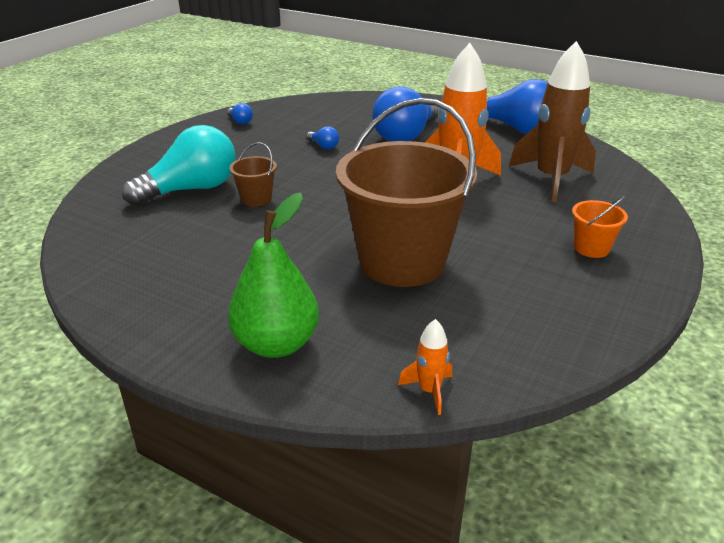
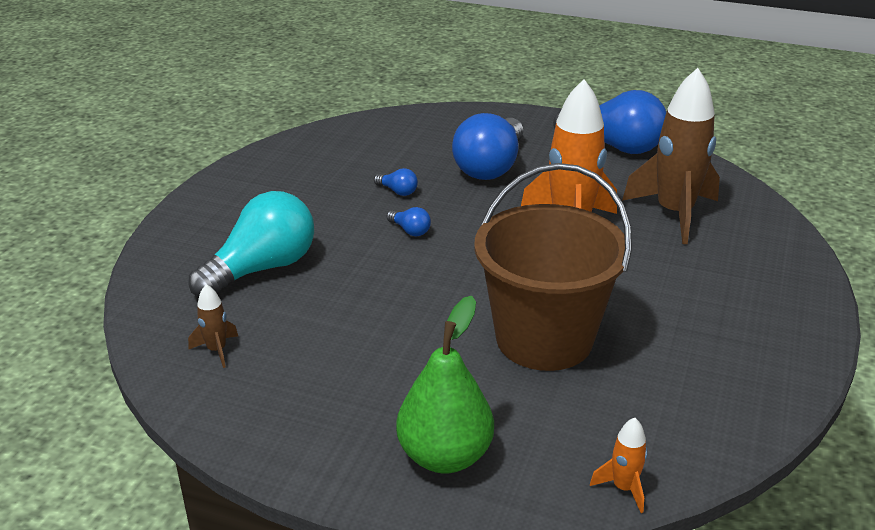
camera: 10 degrees left, 0 degrees up
blue light bulb [227,103,253,124] -> blue light bulb moved to [387,207,431,236]
brown bucket [229,142,277,207] -> none
orange bucket [572,196,628,258] -> none
none -> brown rocket [188,284,238,368]

